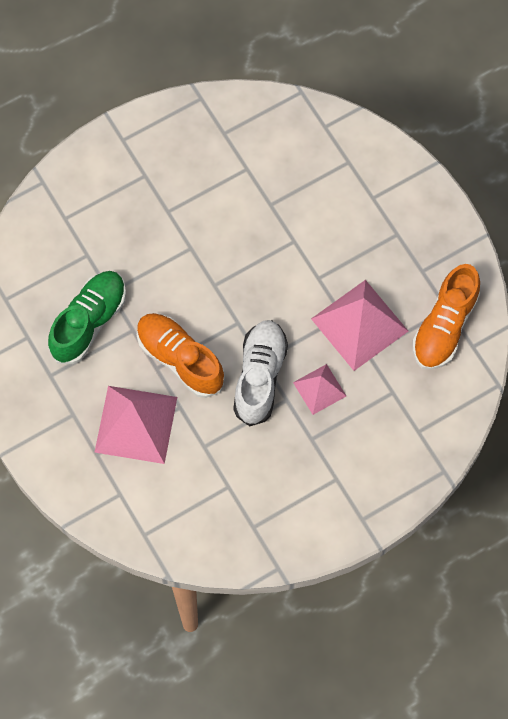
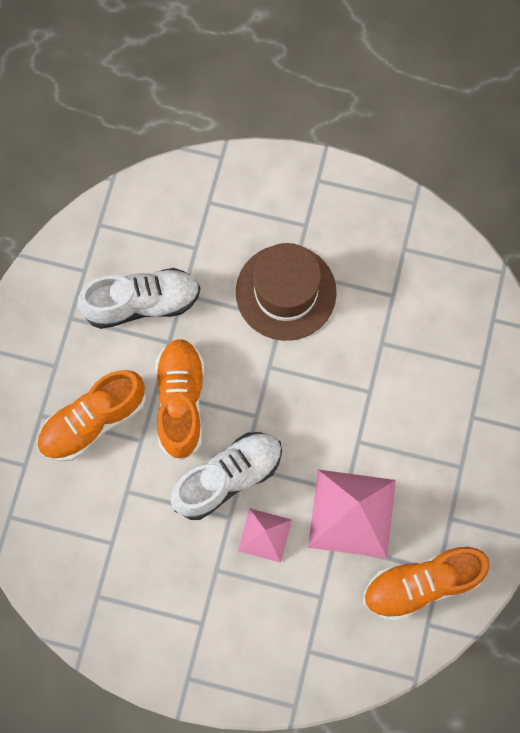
camera: 45 degrees right, 5 degrees up
green shoe [48,271,126,364] -> white shoe [78,268,200,329]
pink pyramid [94,386,177,464] -> orange shoe [37,370,146,461]
none -> brown hat [236,243,337,341]

